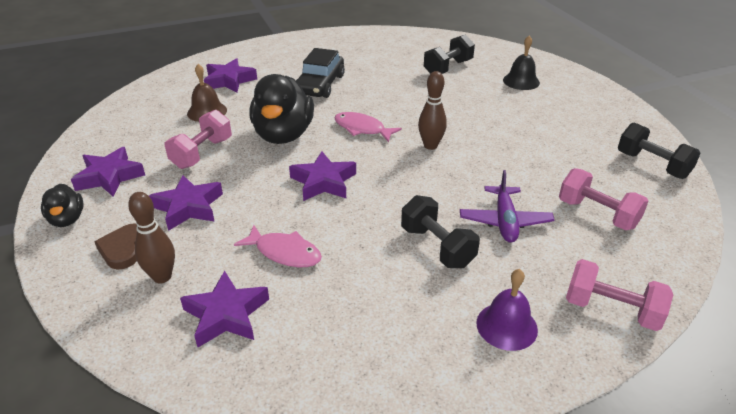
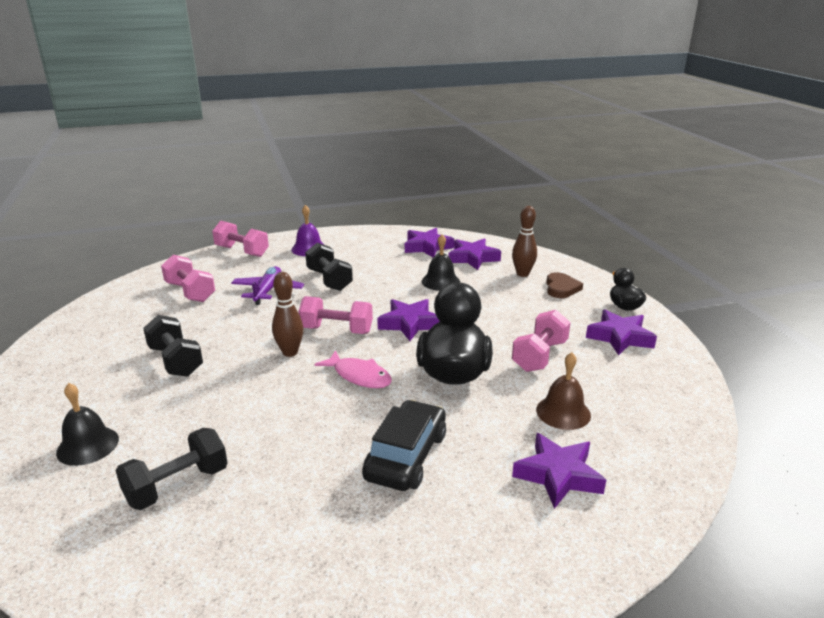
camera: 175 degrees left, 10 degrees down
purple star [149,175,223,231] -> purple star moved to [405,228,454,257]
pink fish [234,225,322,267] -> black bell [422,234,460,291]
black dumbbell [618,122,701,179] -> black dumbbell moved to [143,315,203,377]
none -> pink dumbbell [298,296,373,334]

